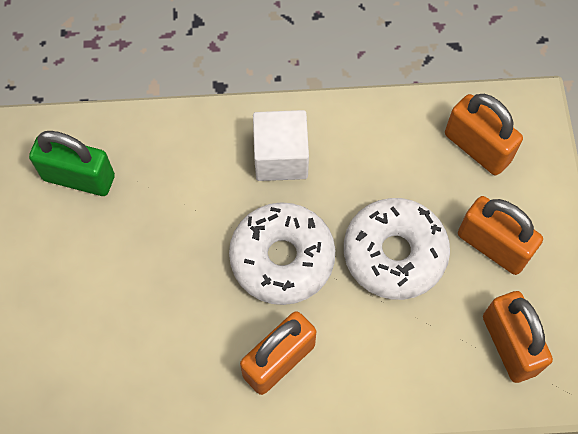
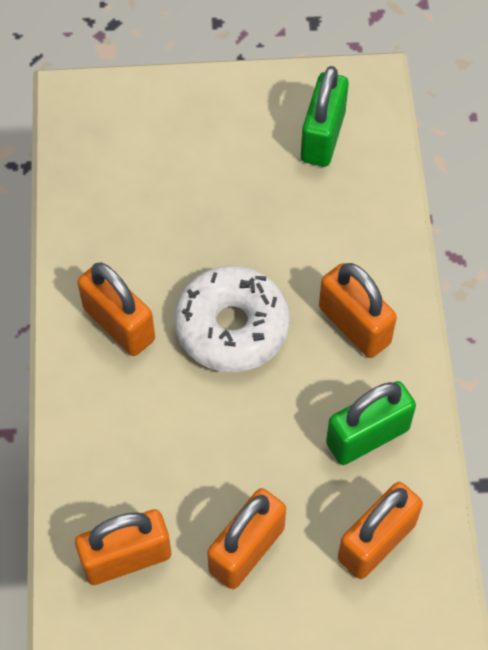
camera: 90 degrees right, 5 degrees down
white cube [253,110,309,181] -> orange padlock [319,263,397,358]
white donut [344,198,450,300] -> none
none -> green padlock [326,381,416,465]

